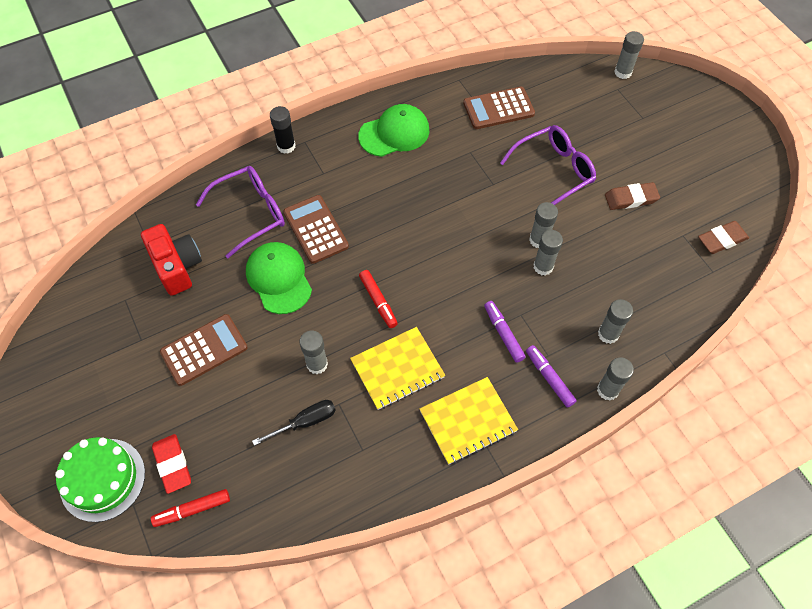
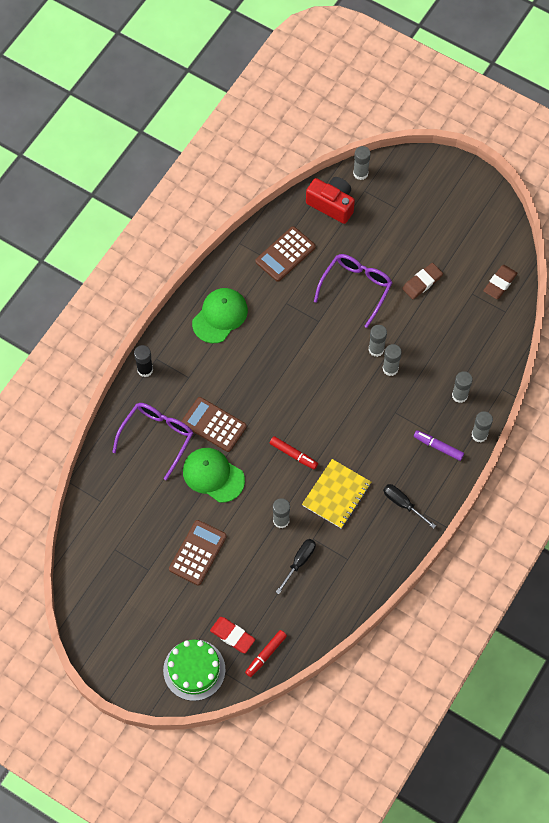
camera: 30 degrees left, 5 degrees up
red camera [141,224,202,296] -> red camera moved to [306,177,355,224]
yellow notebook [420,377,518,465] -> black screwdriver [383,484,436,529]
purple marker [484,301,526,363] -> none

